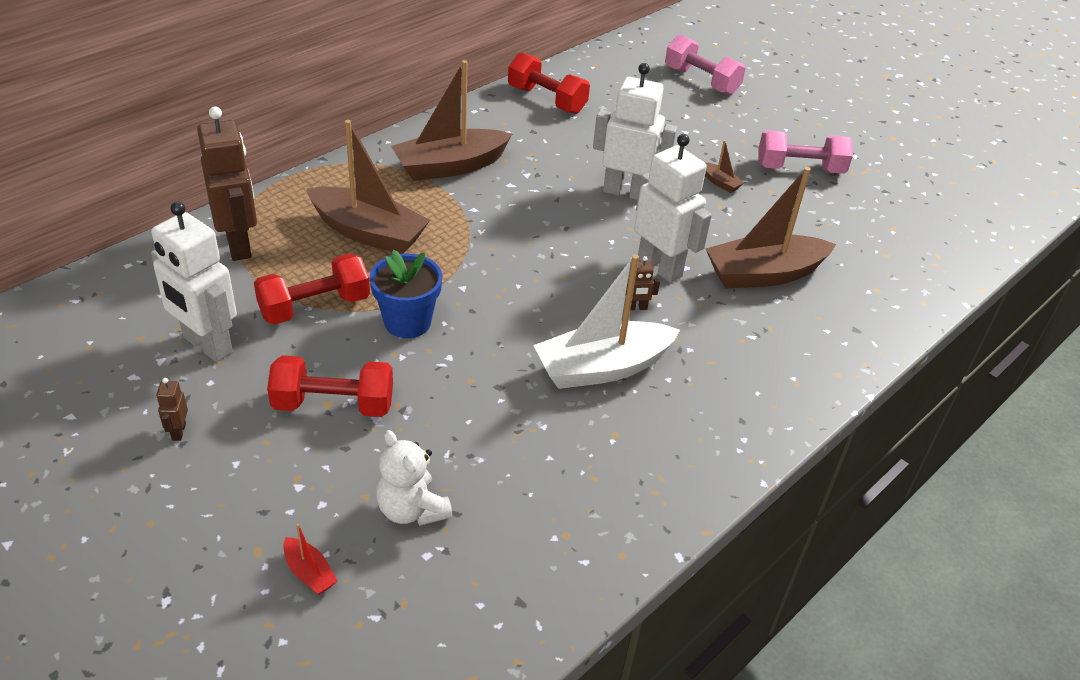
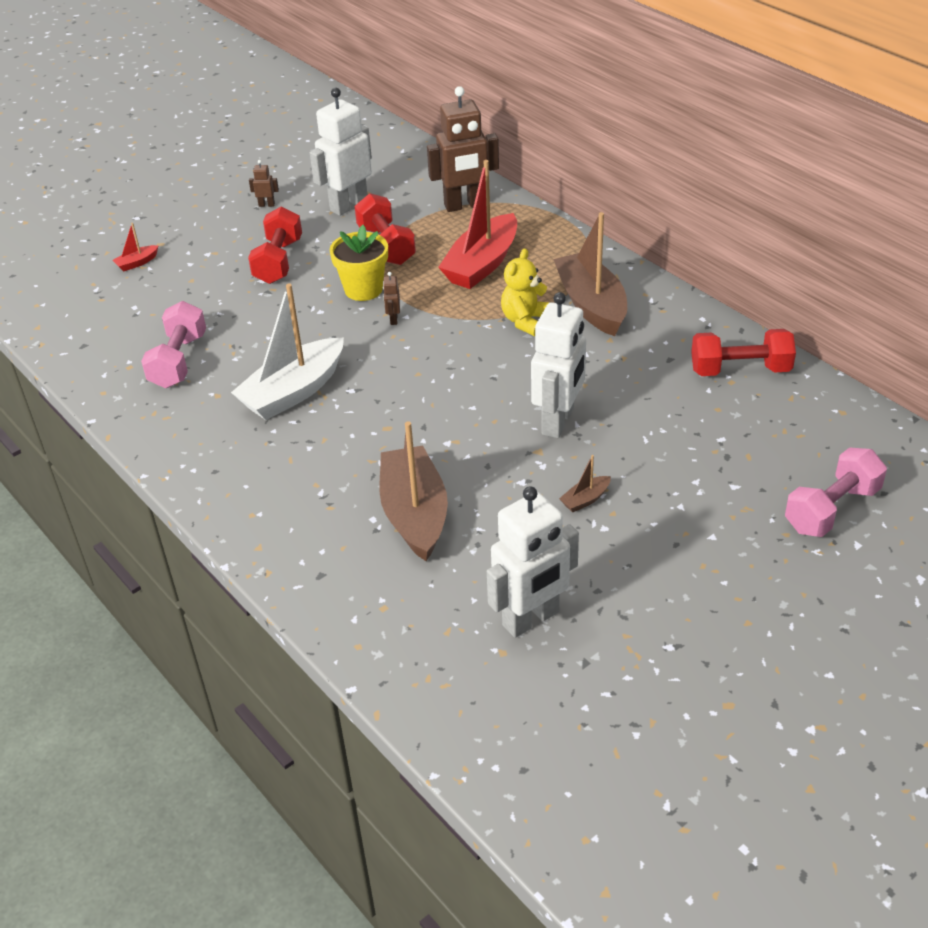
camera: 100 degrees right, 0 degrees up
brown boat [307,120,430,254] -> red boat [438,160,517,289]
blue flower pot [369,250,442,338] -> yellow flower pot [330,225,388,301]
white teddy bear [376,430,452,526] -> none
red dumbbell [508,53,590,114] -> red dumbbell turned 45 degrees clockwise [691,329,796,376]
white boat [533,254,680,389] -> white boat turned 120 degrees counterclockwise [231,283,344,420]
brown robot [625,256,660,310] -> brown robot moved to [383,272,400,325]
white robot [634,134,712,283] -> white robot moved to [487,486,579,638]
pink dumbbell [759,130,853,174] -> pink dumbbell moved to [141,301,206,388]
none -> yellow teddy bear [501,249,549,336]

